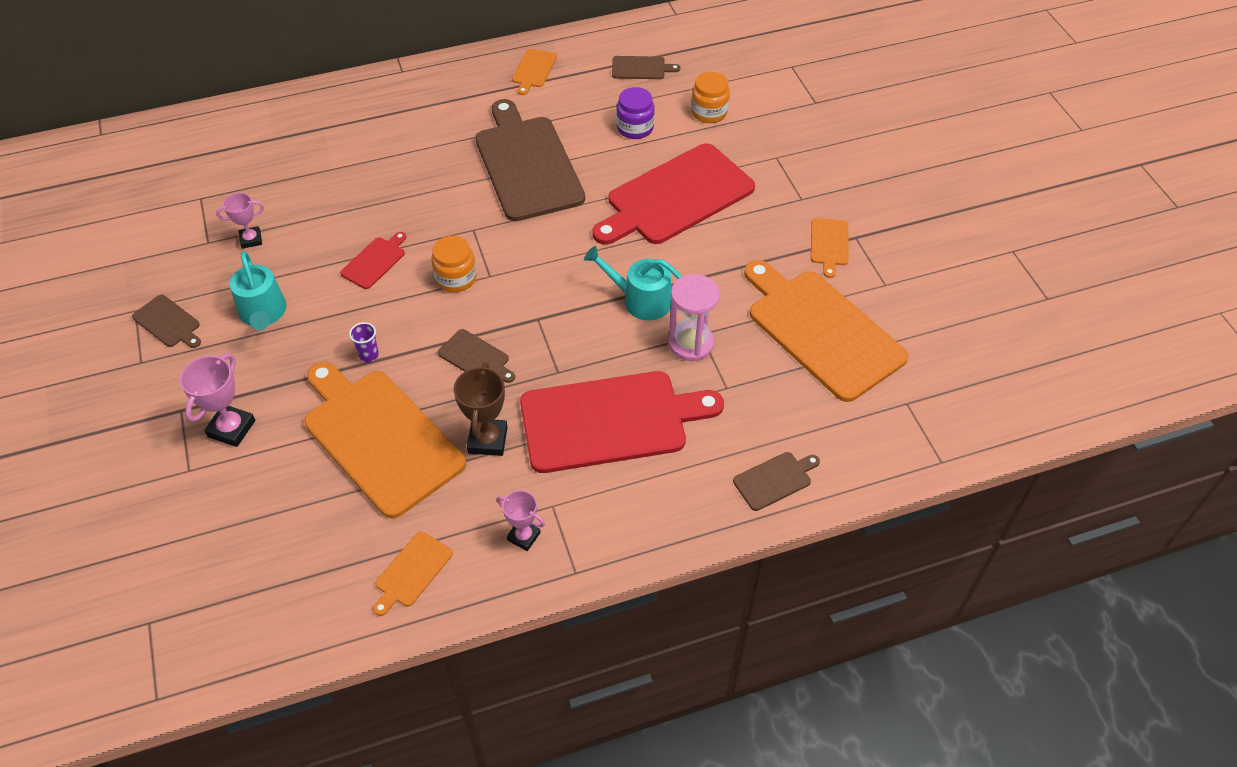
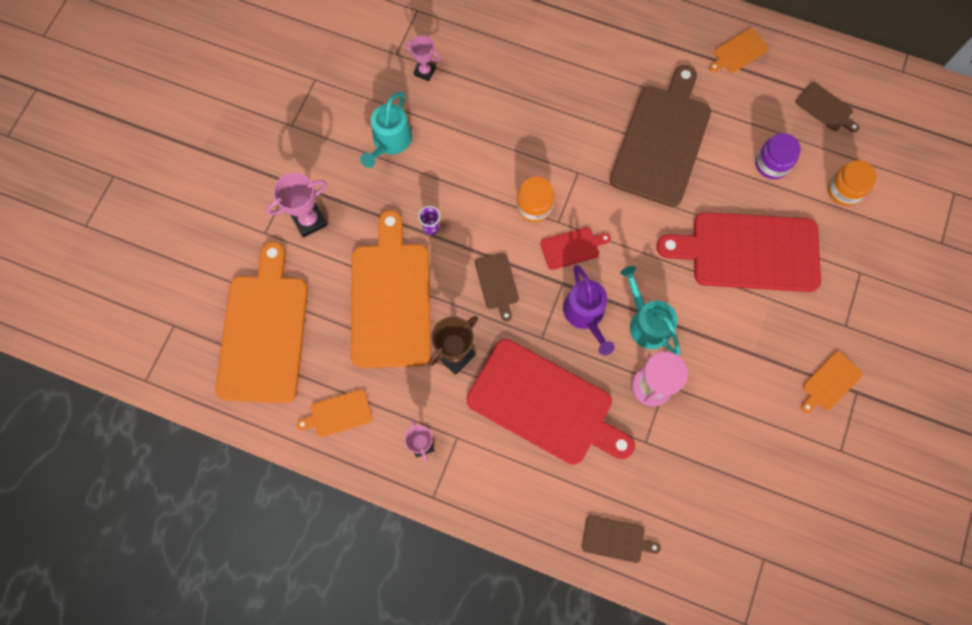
camera: 40 degrees right, 20 degrees up
brown cutting board [132,295,201,348] -> none
red cutting board [340,232,406,289] -> red cutting board moved to [540,227,611,270]
orange cutting board [744,260,908,402] -> orange cutting board moved to [216,241,308,403]
none -> purple watering can [563,265,615,355]

